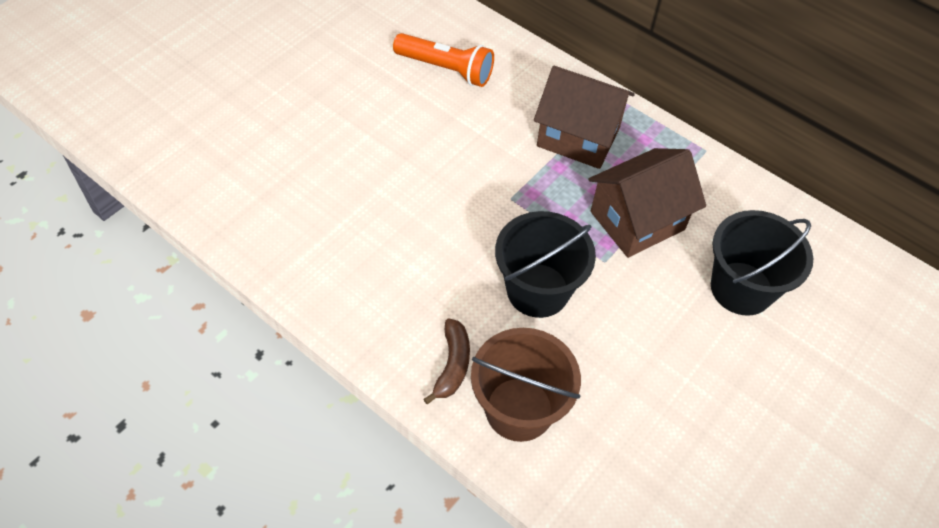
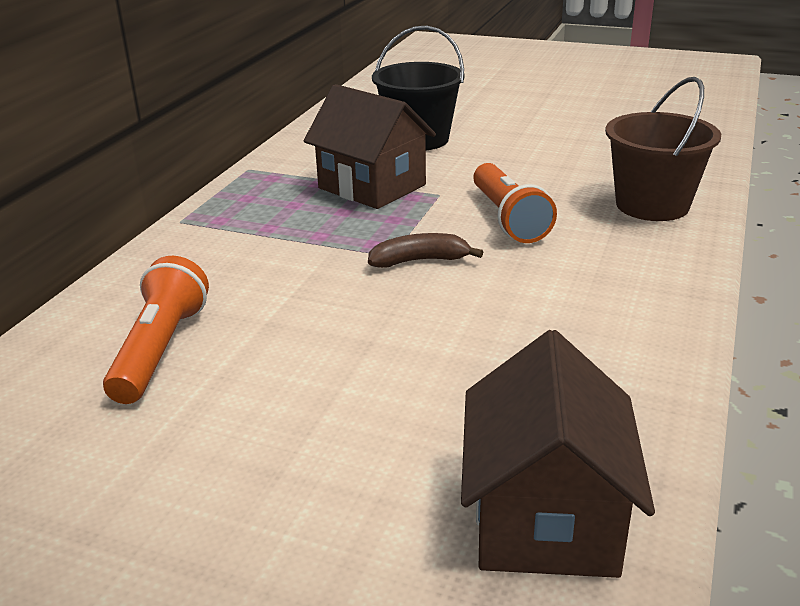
camera: 105 degrees left, 25 degrees down
brown banana [424,318,470,404] -> brown banana moved to [368,233,483,268]
black bucket [495,211,596,318] -> orange flashlight [473,163,557,243]
brown house [534,66,635,169] -> brown house moved to [461,330,655,578]

